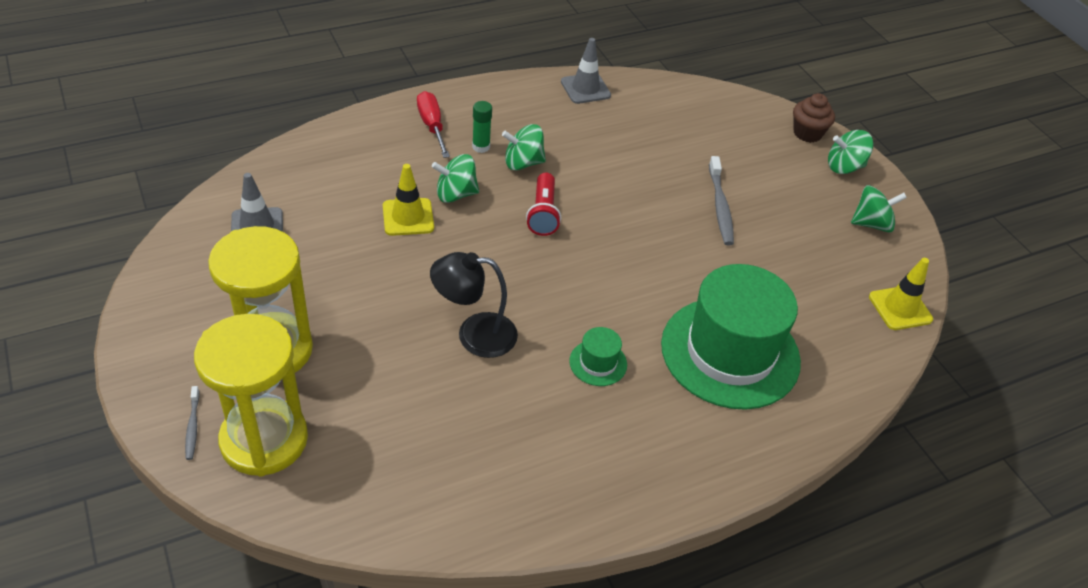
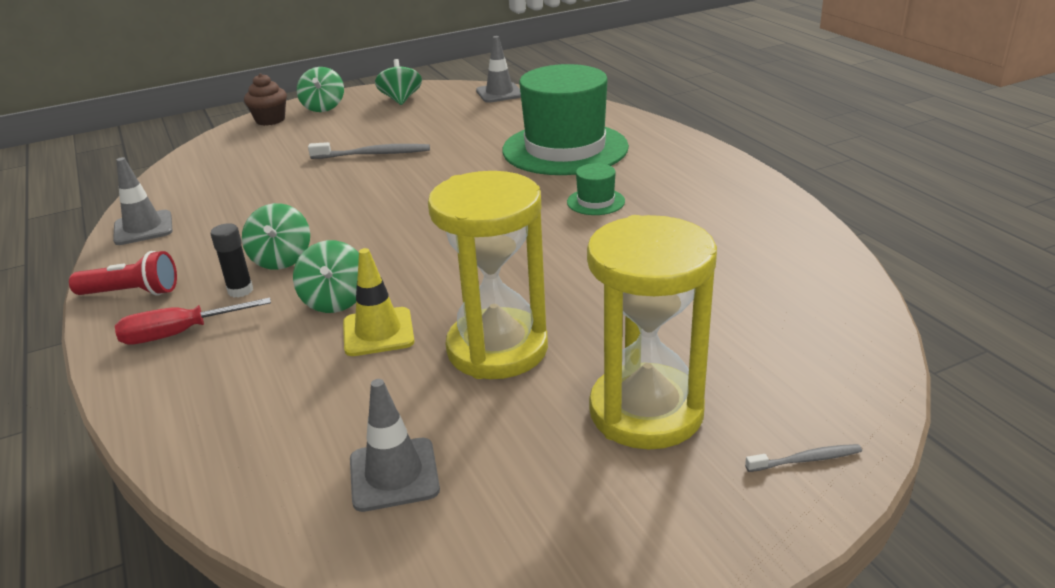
camera: 85 degrees left, 15 degrees down
yellow hourglass [194,314,308,476] -> yellow hourglass moved to [428,171,548,379]
black lamp [430,252,518,358] -> none
green glue stick [472,101,492,153] -> black glue stick [211,223,253,298]
red flashlight [526,173,561,236] -> red flashlight moved to [69,251,177,296]
yellow traffic cone [869,258,933,330] -> grey traffic cone [476,36,521,103]

